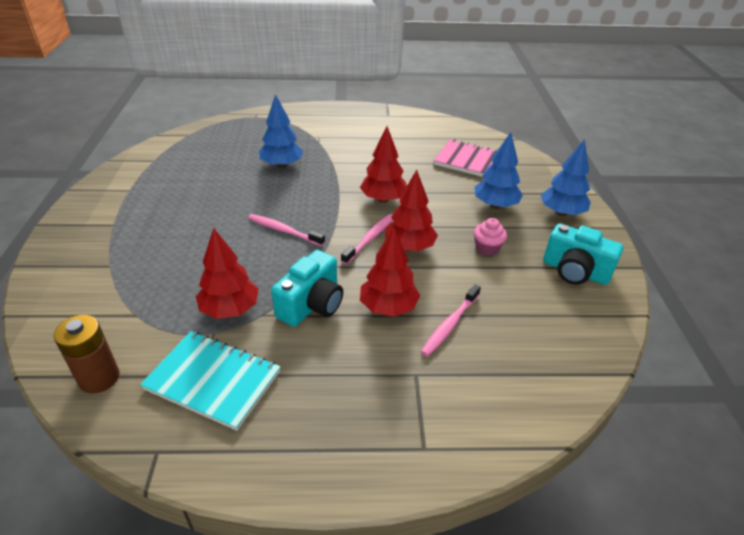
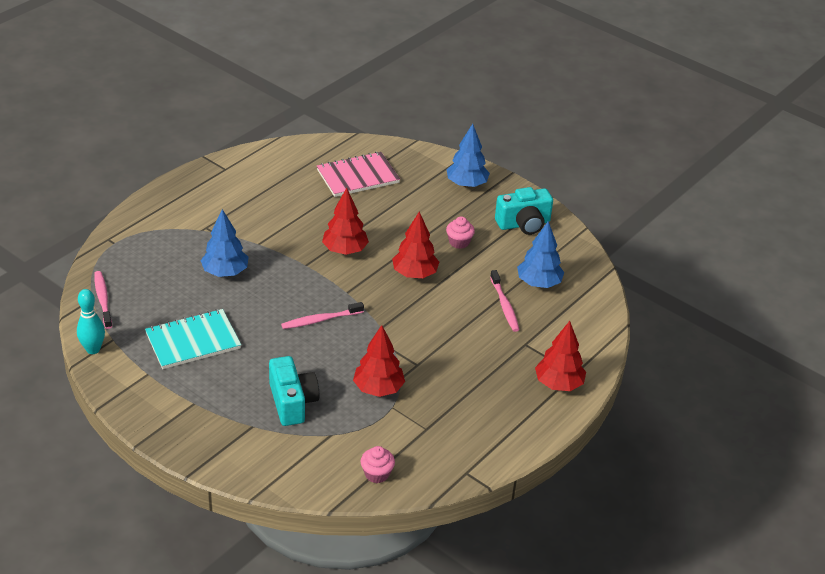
camera: 50 degrees left, 0 degrees up
brown battery [53,315,119,394] -> pink cupcake [360,446,395,483]
turquoise notebook [140,331,281,431] -> turquoise notebook moved to [145,309,241,369]
turquoise camera [271,250,343,327] -> turquoise camera moved to [269,356,319,426]
pink toothbrush [341,214,392,264] -> pink toothbrush moved to [94,271,112,329]
red tree [360,227,420,317] -> red tree moved to [535,321,586,391]
blue tree [475,132,523,209] -> blue tree moved to [517,221,565,288]
none -> turquoise bowling pin [77,289,105,354]

